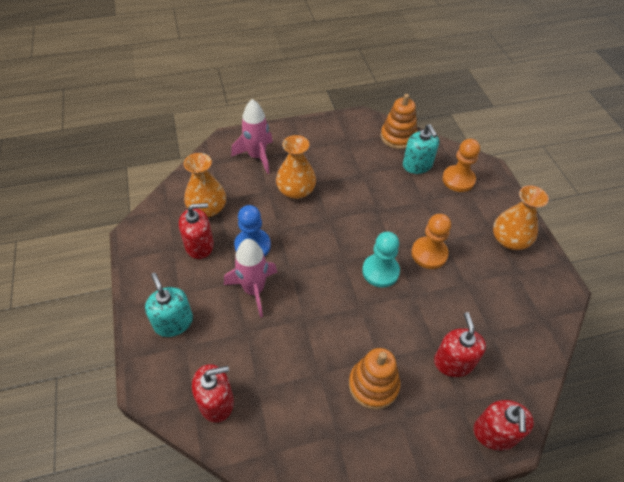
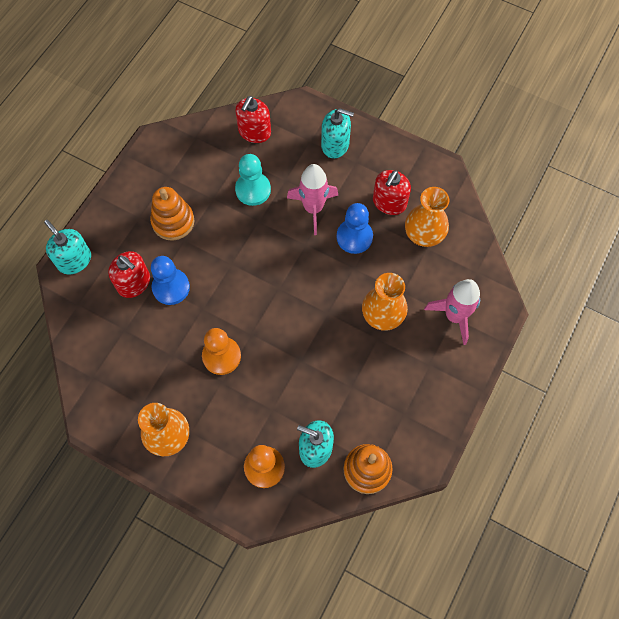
camera: 135 degrees right, 15 degrees up
turquoise pawn [362,232,400,288] -> turquoise pawn moved to [235,154,271,206]
red soap dispenser [474,400,534,451] -> turquoise soap dispenser [44,220,91,275]
none -> blue pawn [151,256,190,305]

